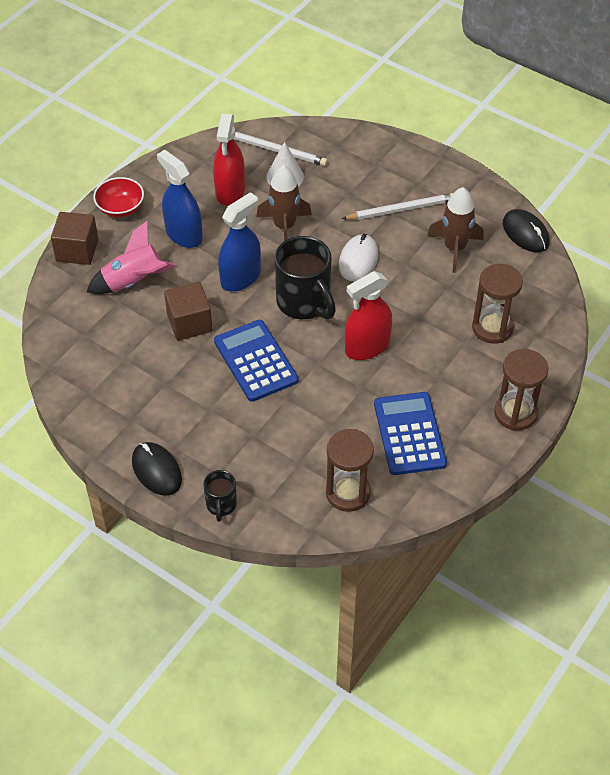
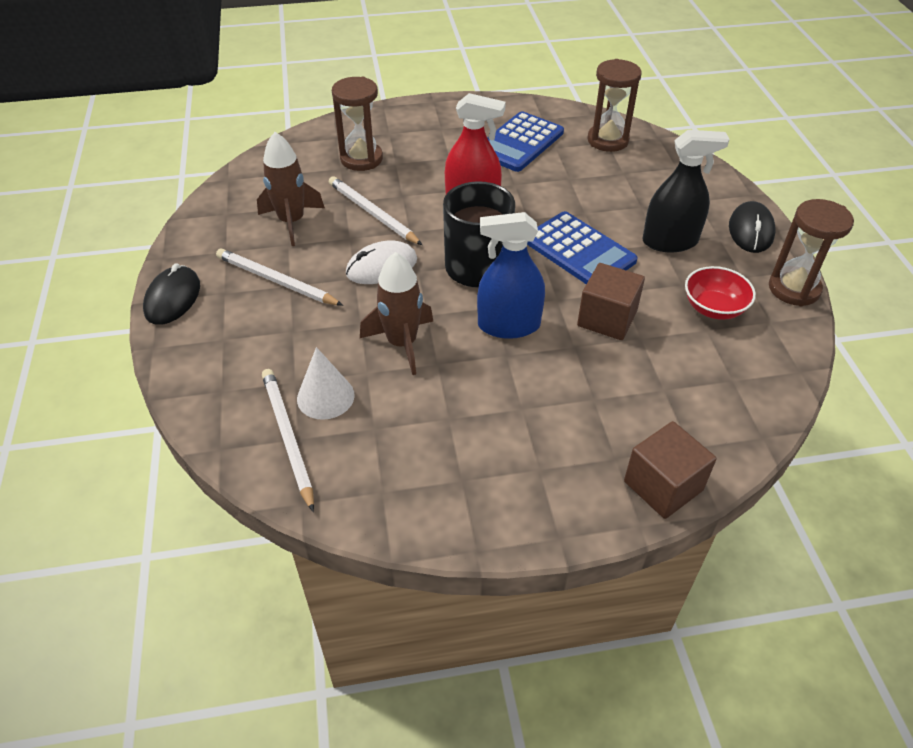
camera: 135 degrees left, 5 degrees down
pink rocket [86,220,176,294] -> none
red bowl [93,177,144,218] -> red bowl moved to [685,266,756,320]
blue spray bottle [157,150,203,248] -> none
black mug [203,470,237,522] -> none
red spray bottle [213,114,245,206] -> none
blue calculator [214,320,298,402] -> blue calculator turned 60 degrees counterclockwise [527,211,638,284]
brown hourglass [494,349,548,430] -> brown hourglass moved to [769,199,854,306]
black mouse [503,209,549,252] -> black mouse moved to [143,263,200,325]
none -> white pencil [329,176,422,245]
none -> black spray bottle [643,130,729,252]

